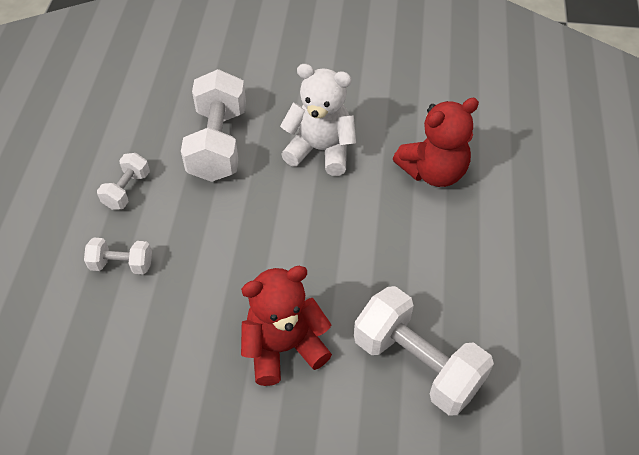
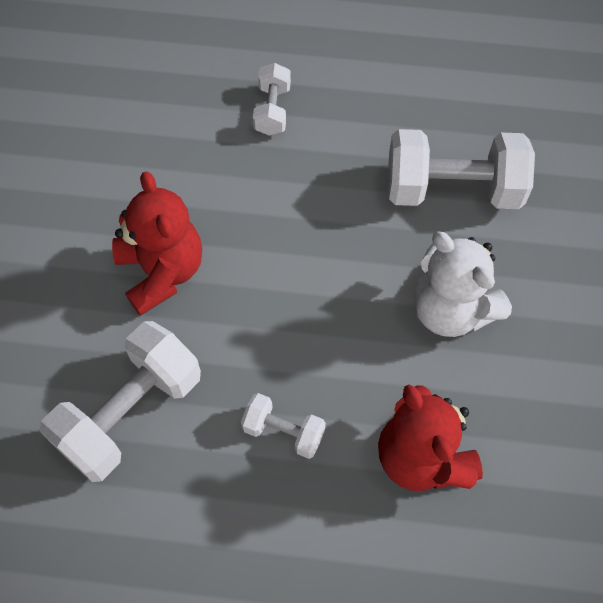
camera: 90 degrees right, 10 degrees up
white dumbbell [97,153,150,210] -> white dumbbell moved to [241,393,326,459]
white teddy bear [280,64,356,176] -> white teddy bear turned 120 degrees clockwise [413,231,512,337]

